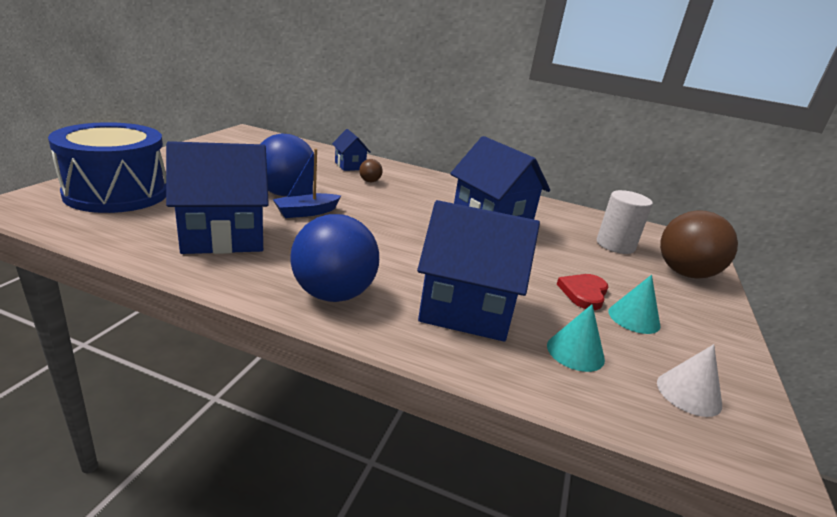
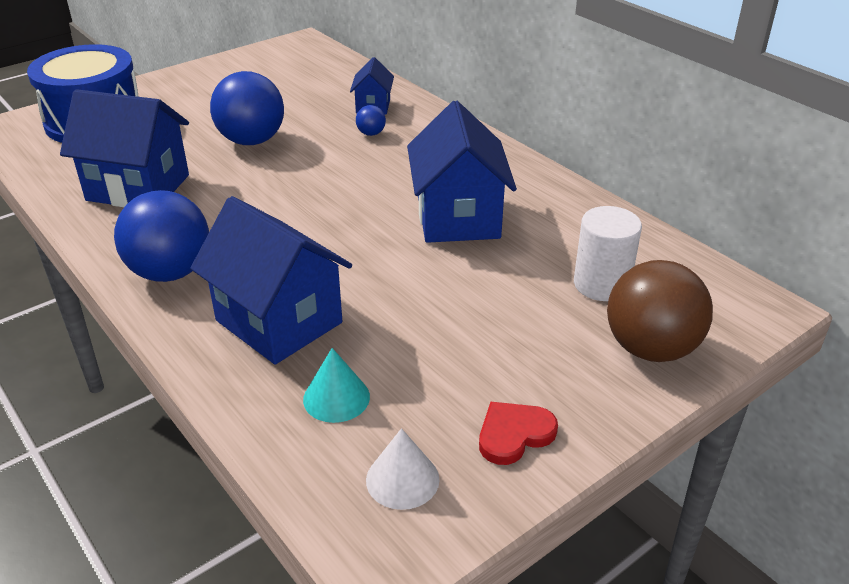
camera: 35 degrees right, 10 degrees up
blue boat [273,149,341,218] -> none
brown ball [359,159,383,182] -> blue ball [356,105,386,136]
red heart [557,274,608,310] -> red heart moved to [479,402,558,465]
turquoise cone [608,275,661,334] -> none

